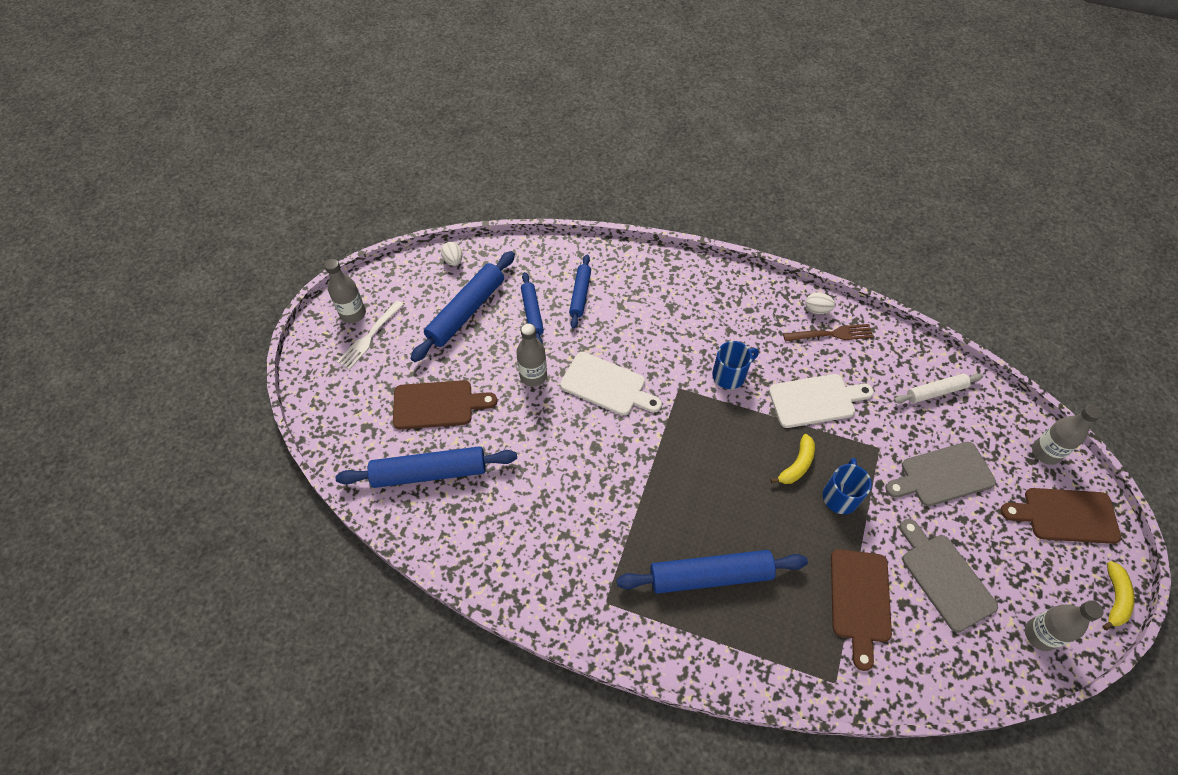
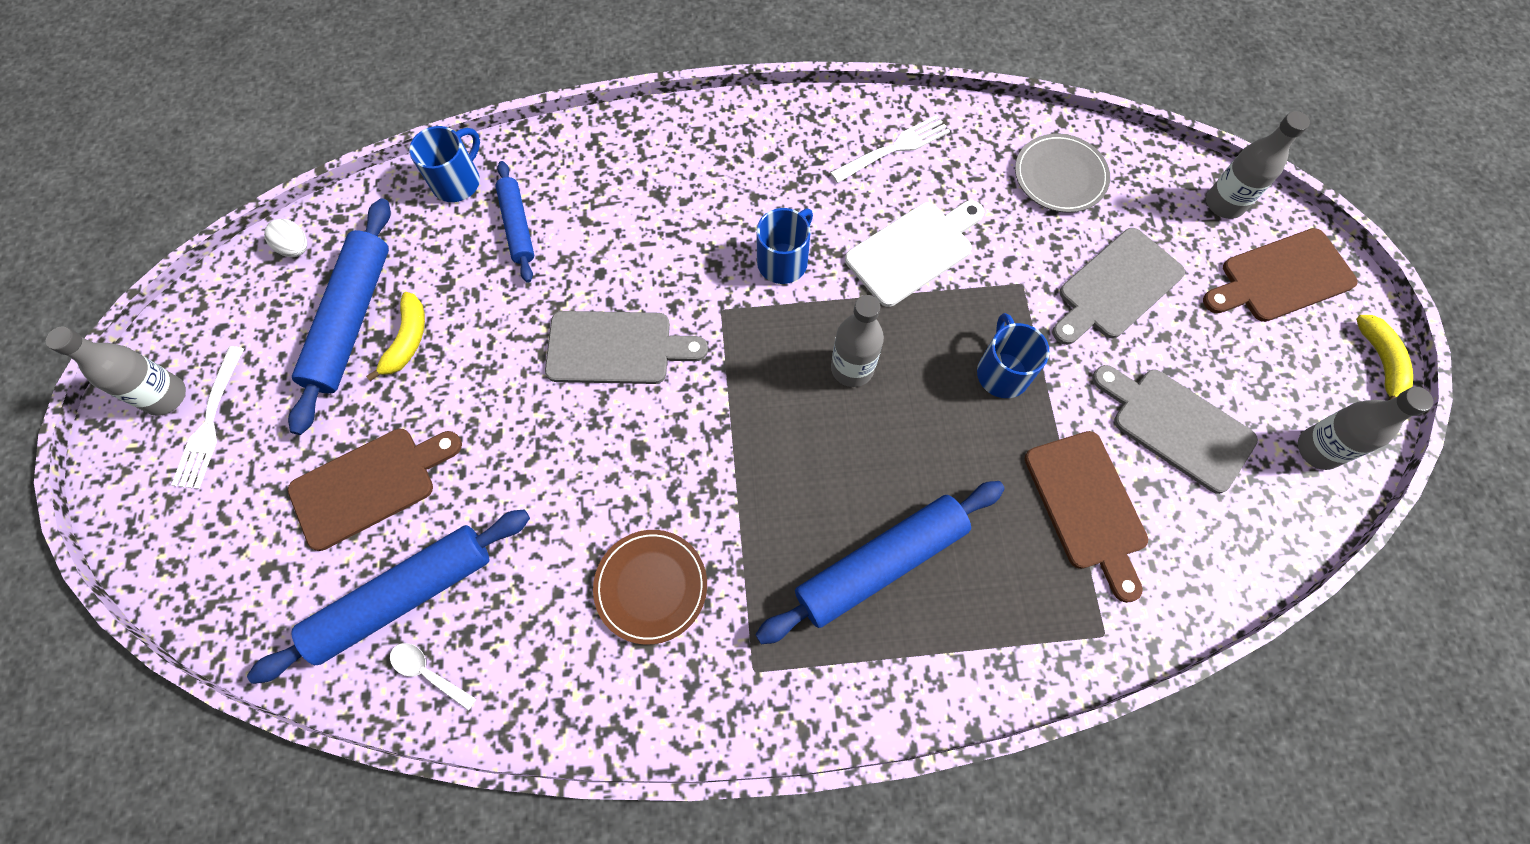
camera: 25 degrees left, 10 degrees up
grey bottle [516,323,547,386] -> grey bottle moved to [831,295,884,387]
blue rolling pin [521,272,544,344] -> none
white cutting board [560,352,662,416] -> grey cutting board [545,311,708,384]
yellow banana [770,434,815,484] -> yellow banana moved to [366,292,425,381]
brown fork [783,324,873,342] -> white fork [830,115,950,183]
white egg [805,292,835,314] -> none
white rolling pin [894,373,983,403] -> grey plate [1015,133,1110,213]
none -> white spoon [390,643,476,711]
none -> blue mug [409,126,480,202]
none -> brown plate [593,530,707,645]

